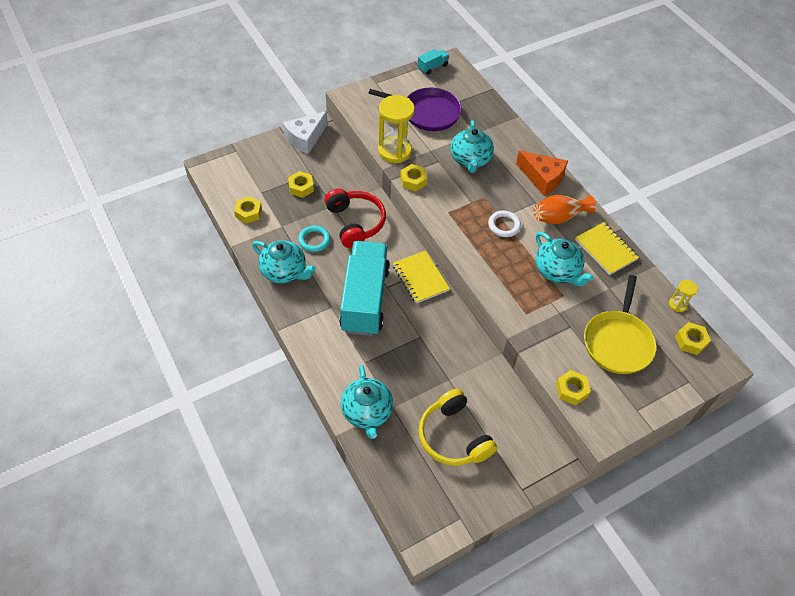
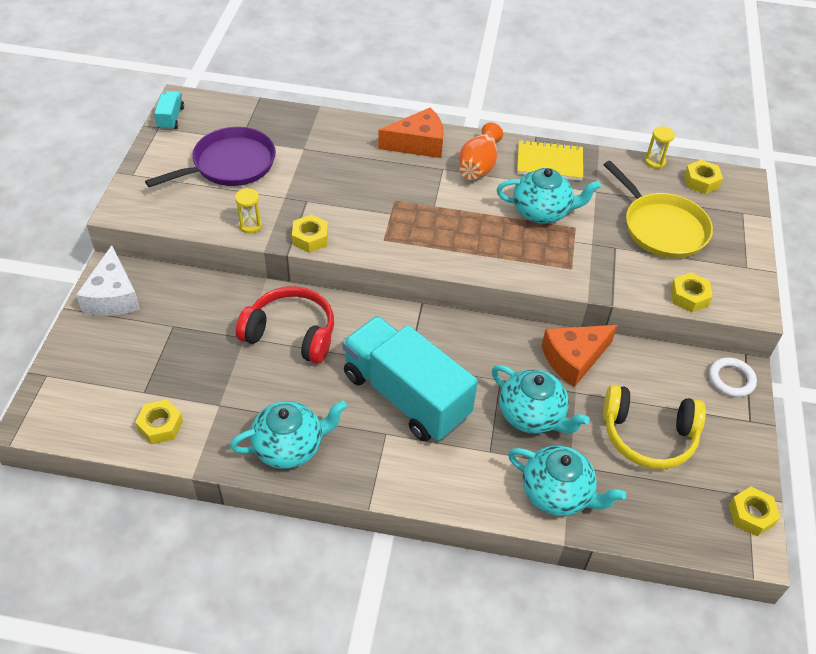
camera: 50 degrees left, 5 degrees down
yellow nut [288,171,314,198] -> yellow nut moved to [729,487,780,536]
turquoise ring [298,225,330,252] -> none
yellow hourglass [378,95,415,163] -> yellow hourglass [235,188,262,233], size x0.47
yellow notebook [393,250,450,304] -> none
turquoise teapot [450,120,494,173] -> turquoise teapot moved to [492,365,590,434]
white ring [488,211,521,237] -> white ring moved to [709,357,757,397]
none -> orange cheese [542,325,618,387]

